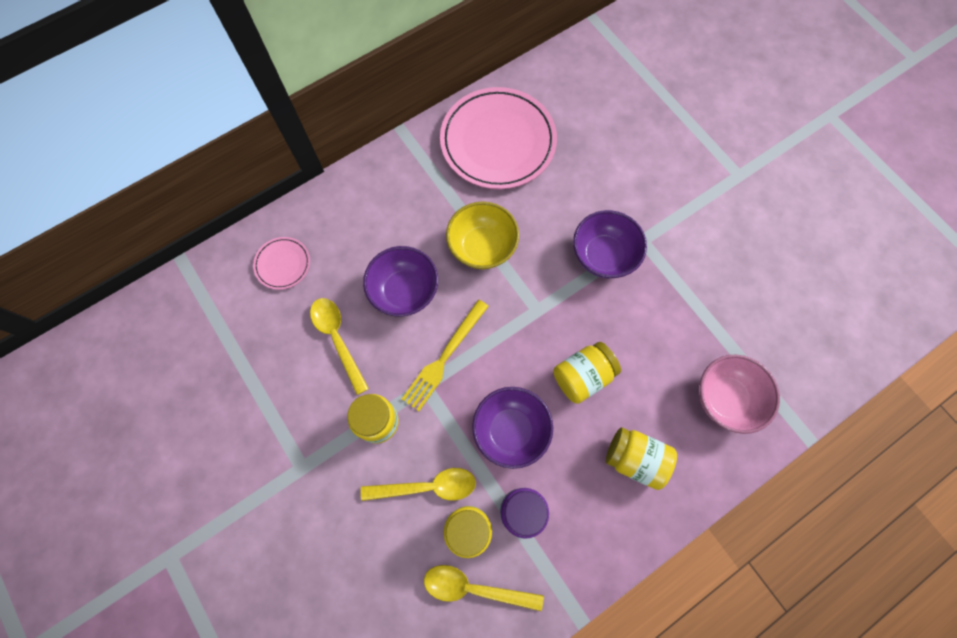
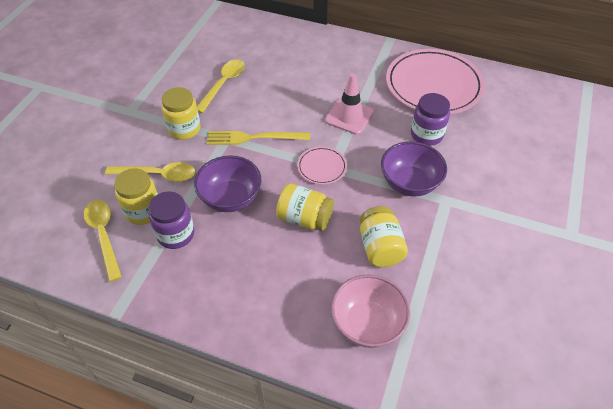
camera: 55 degrees right, 20 degrees down
pink plate [253,237,310,290] -> pink plate moved to [297,146,347,185]
yellow spoon [361,468,476,501] -> yellow spoon turned 45 degrees counterclockwise [105,162,195,182]
purple bowl [363,246,438,317] -> none
yellow bowl [446,201,519,269] -> pink traffic cone [325,74,374,135]
yellow jar [606,427,677,490] -> yellow jar moved to [360,206,408,267]
none -> purple jar [411,93,450,146]

